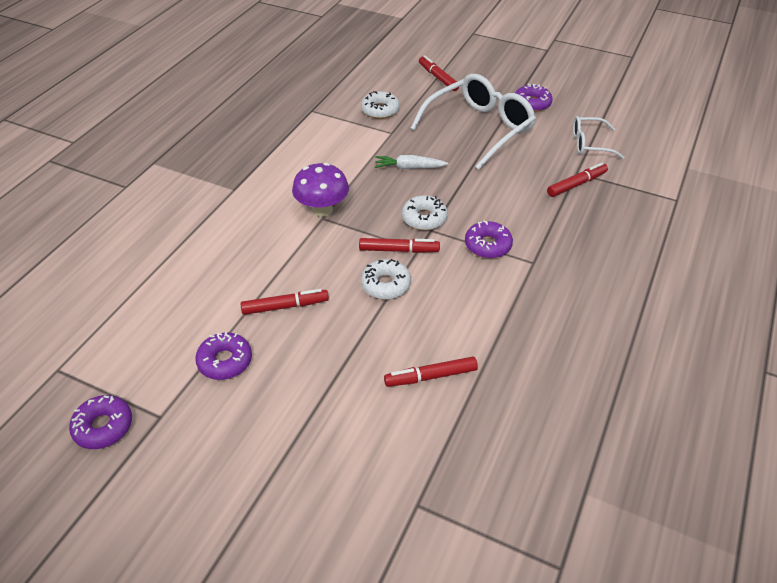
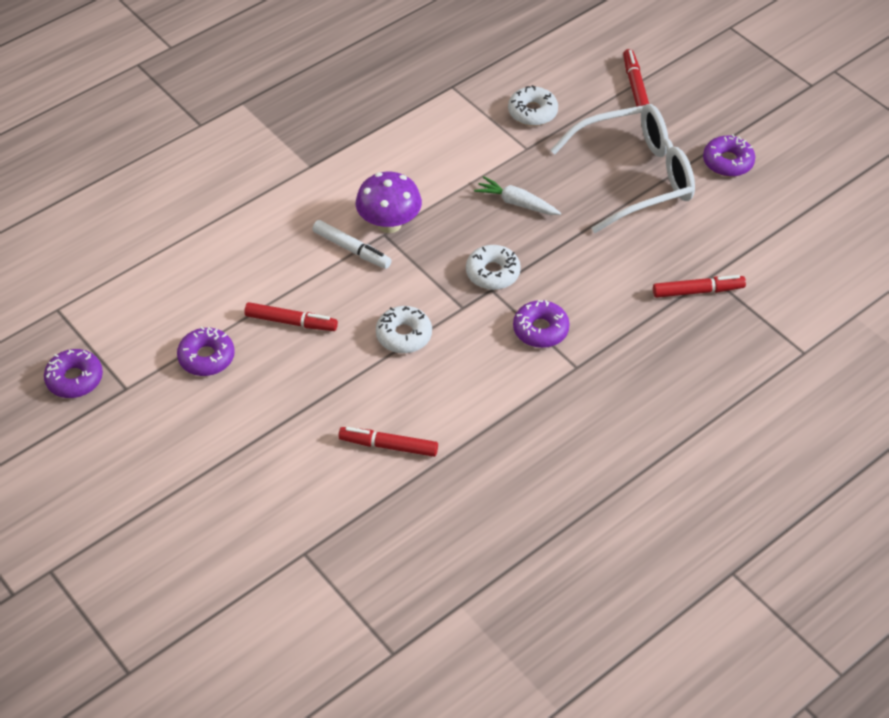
camera: 25 degrees right, 5 degrees up
red marker [359,238,440,253] -> none
white glasses [573,116,625,159] -> none
none -> white marker [312,220,392,269]

